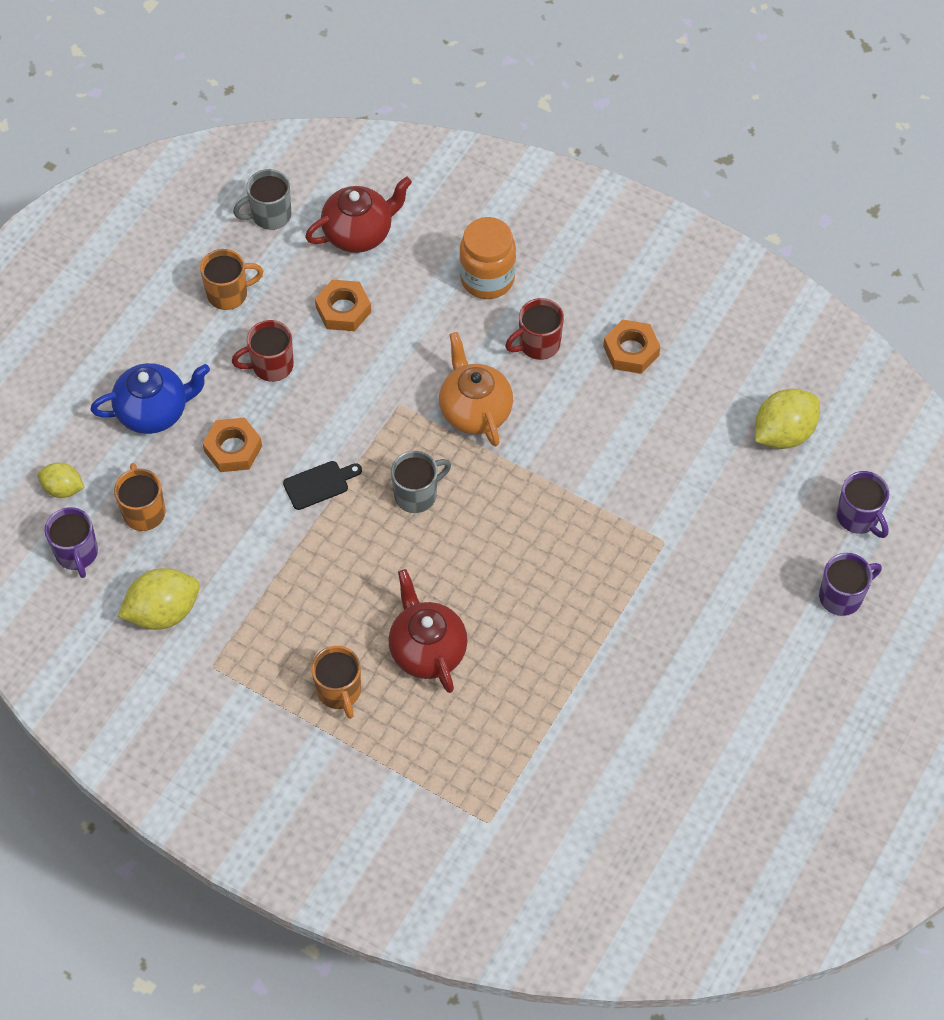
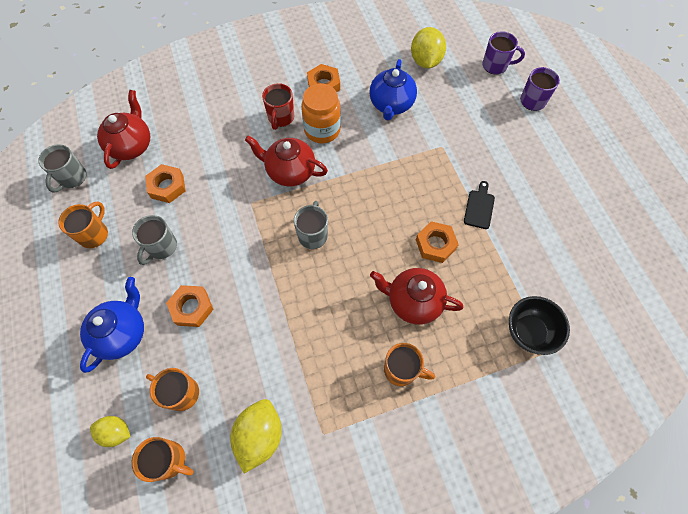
camera: 50 degrees left, 5 degrees up
yellow lemon [37,463,85,498] -> yellow lemon turned 45 degrees clockwise [90,416,131,447]
purple mug [45,507,98,578] -> orange mug [132,437,194,482]
red mug [232,320,294,382] -> grey mug [132,215,177,265]
black cutting board [283,461,362,510] -> black cutting board moved to [464,181,495,229]
orange teapot [439,332,513,447] -> red teapot [245,136,328,186]
orange jar [459,217,516,299] -> orange jar moved to [301,83,341,143]
none -> blue teapot [369,59,417,121]
none -> orange nut [416,221,459,263]
none -> black bowl [509,296,570,355]

